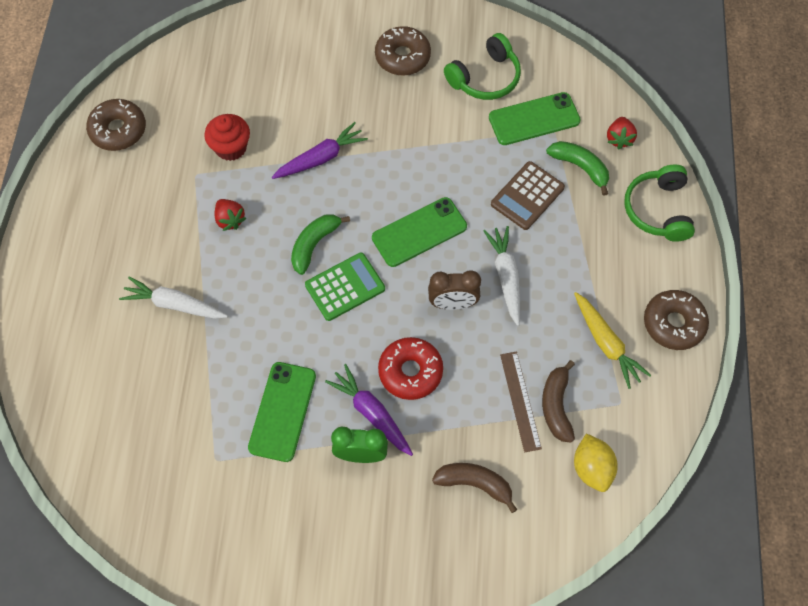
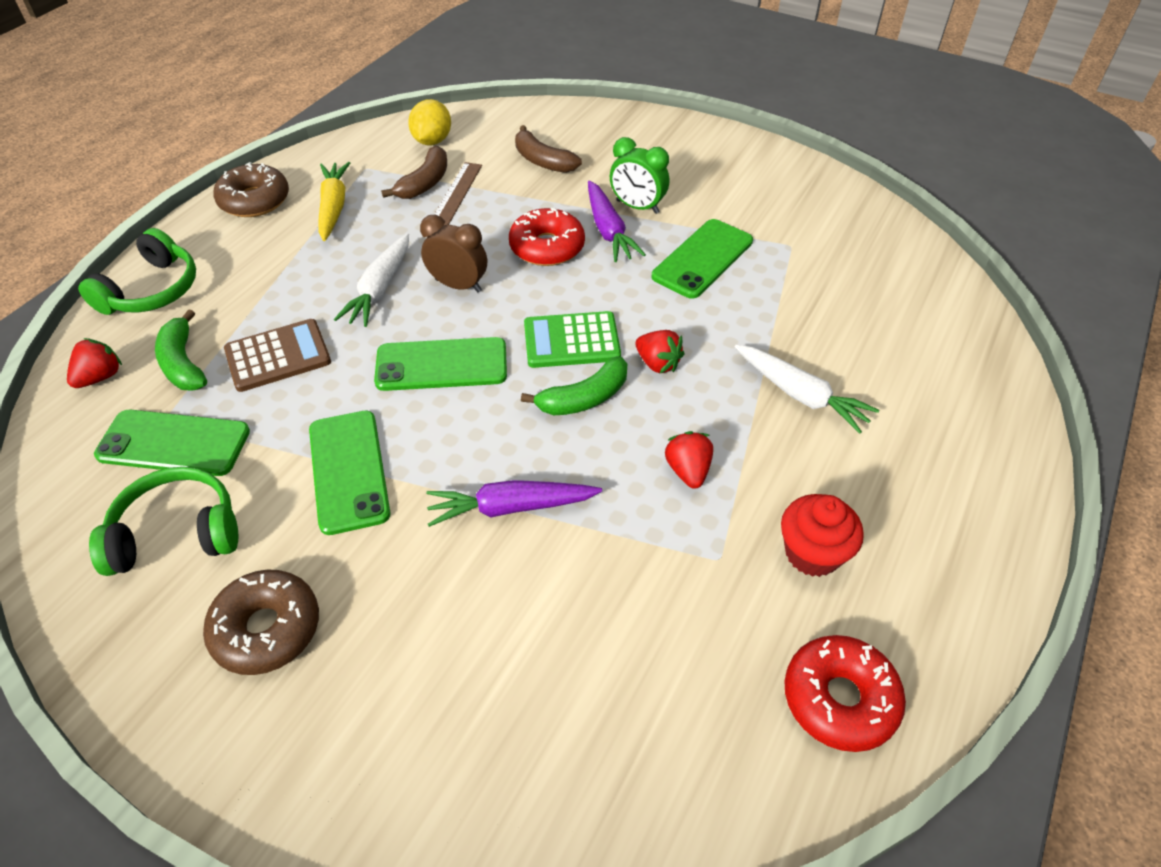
camera: 155 degrees left, 15 degrees down
brown donut [86,99,146,151] -> red donut [784,635,906,752]
red cupcake [204,114,250,161] -> red cupcake moved to [781,494,864,577]
none -> green phone [309,411,391,535]
none -> red strawberry [635,330,684,373]

